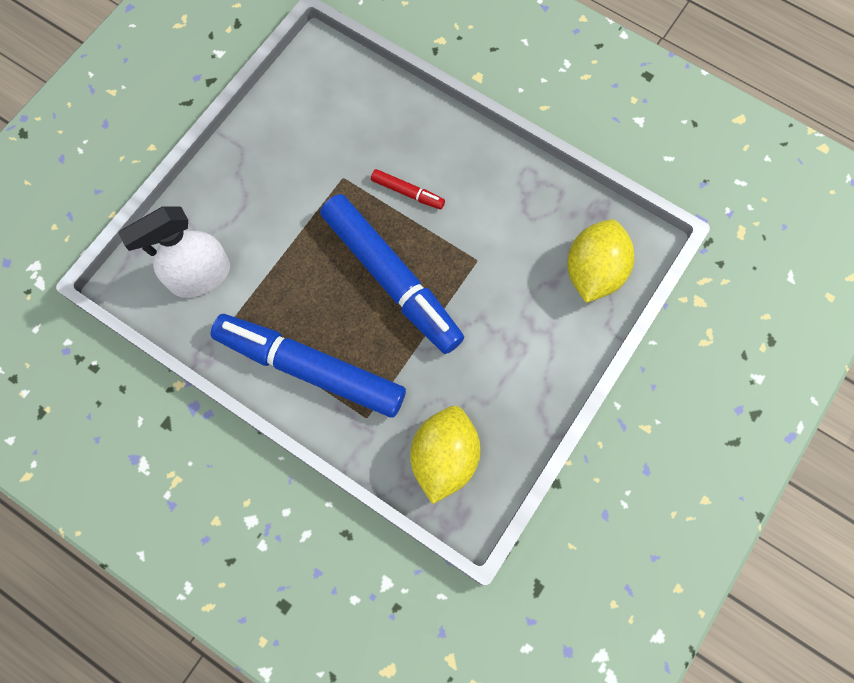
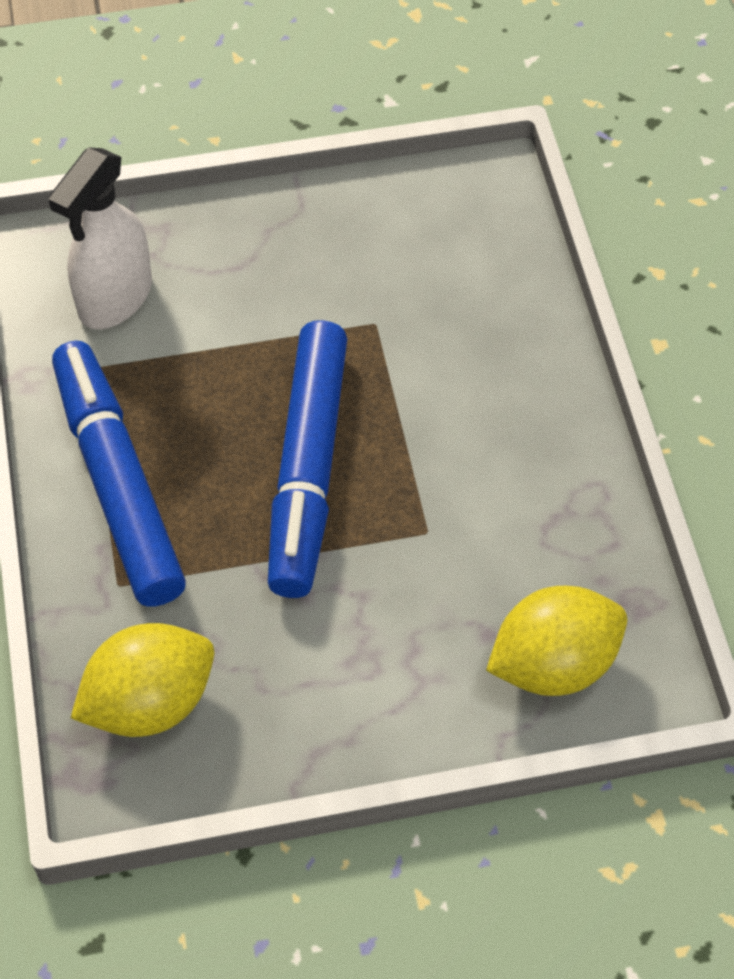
camera: 45 degrees right, 15 degrees down
white spray bottle [118,206,230,298] -> white spray bottle turned 75 degrees counterclockwise [48,147,152,329]
red marker [371,169,445,209] -> none

